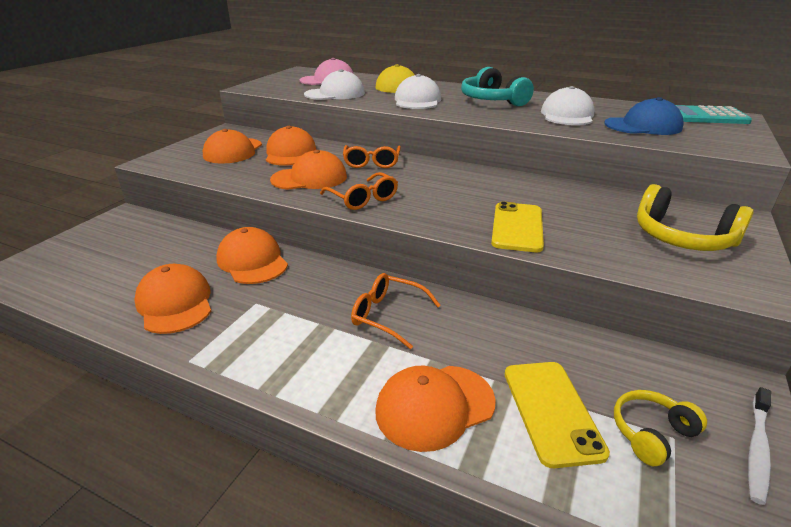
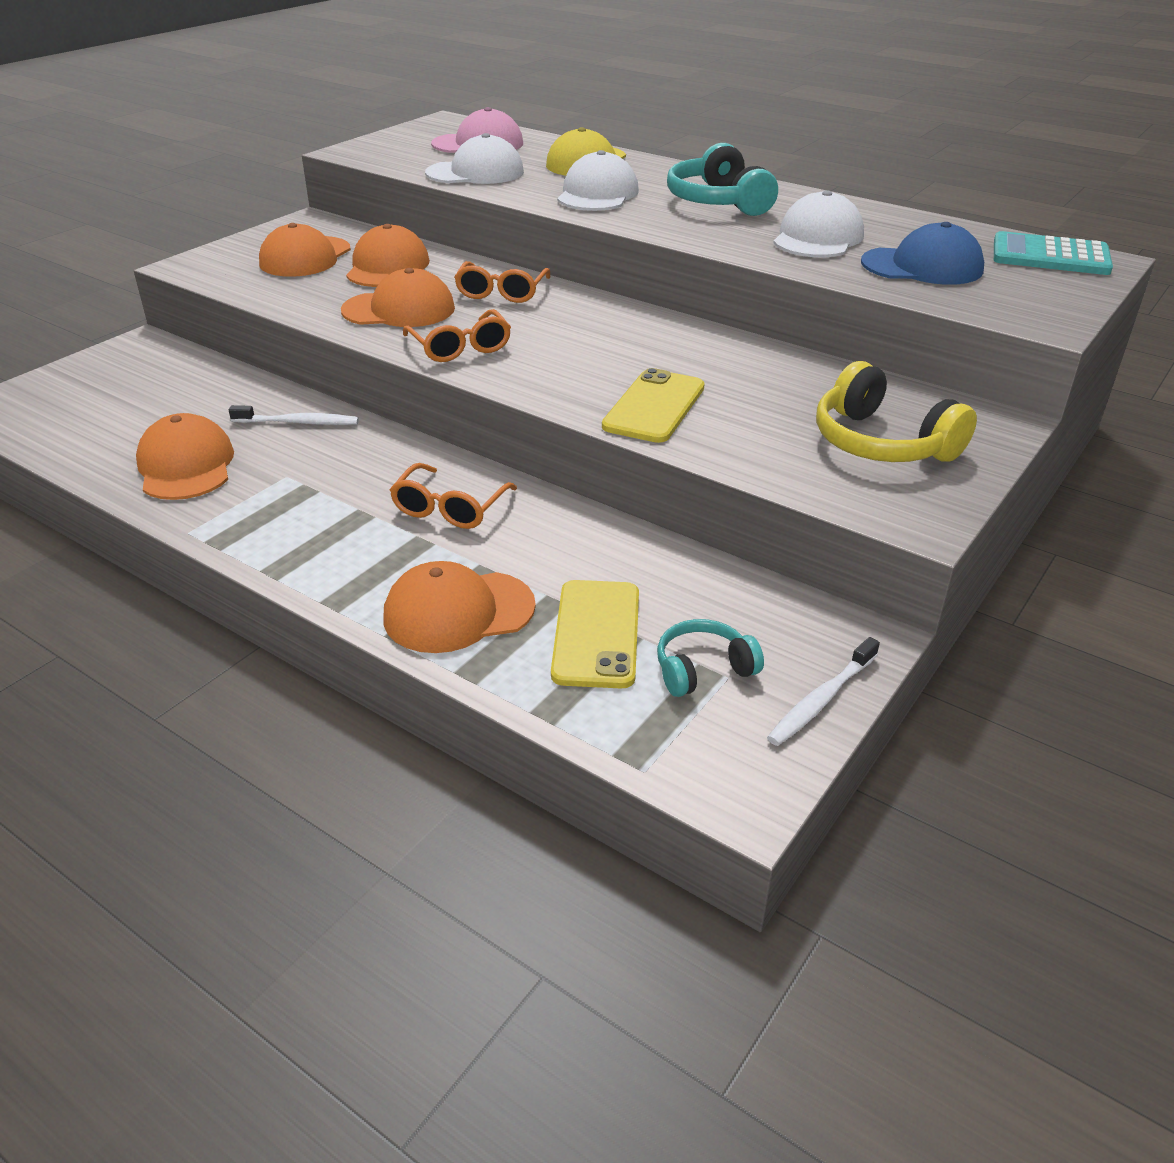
camera: 10 degrees right, 5 degrees up
orange cap [216,227,288,284] -> white toothbrush [229,405,359,425]
orange glasses [351,273,440,349] -> orange glasses turned 105 degrees counterclockwise [390,463,517,529]
yellow headphones [614,390,707,466] -> turquoise headphones [657,619,764,697]

